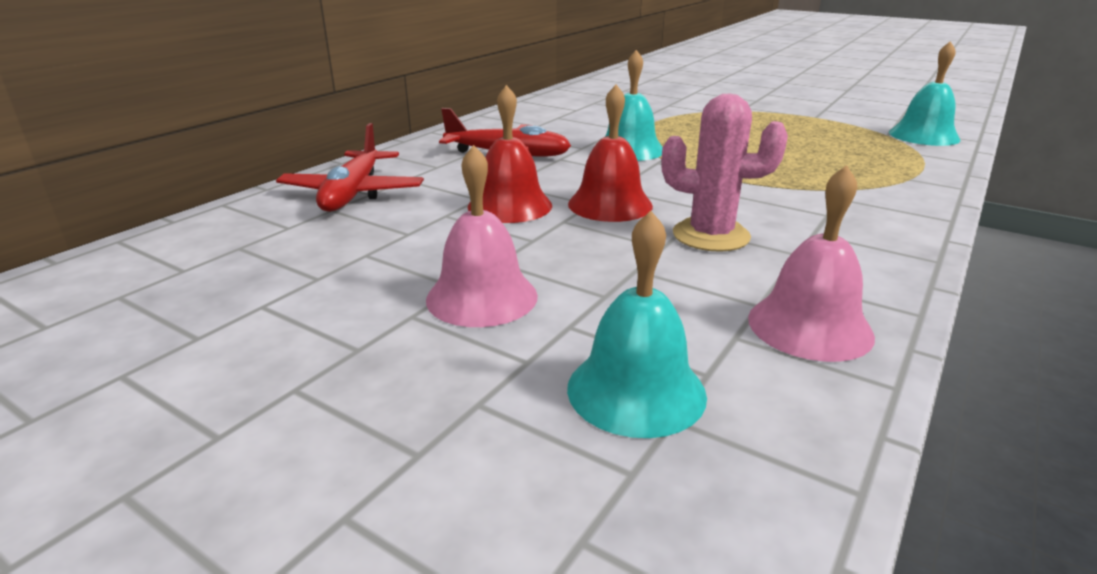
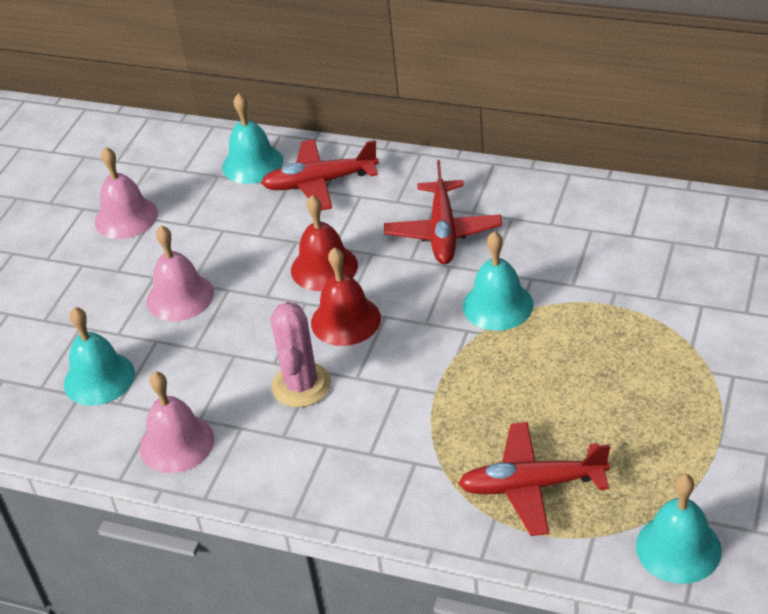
camera: 80 degrees right, 15 degrees up
none -> pink bell [95,147,158,239]
none -> turquoise bell [222,93,283,184]
none -> red plane [458,422,610,536]

